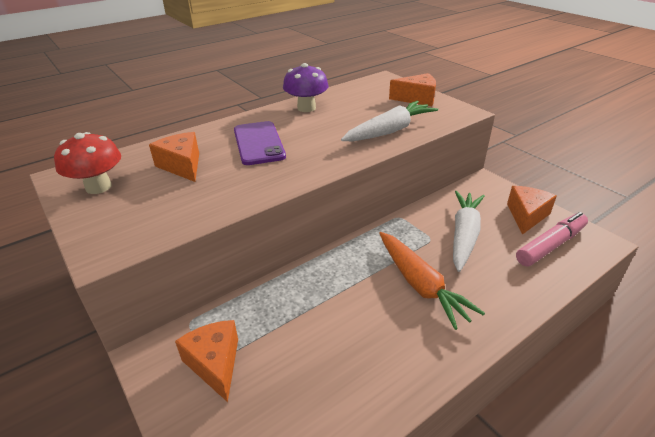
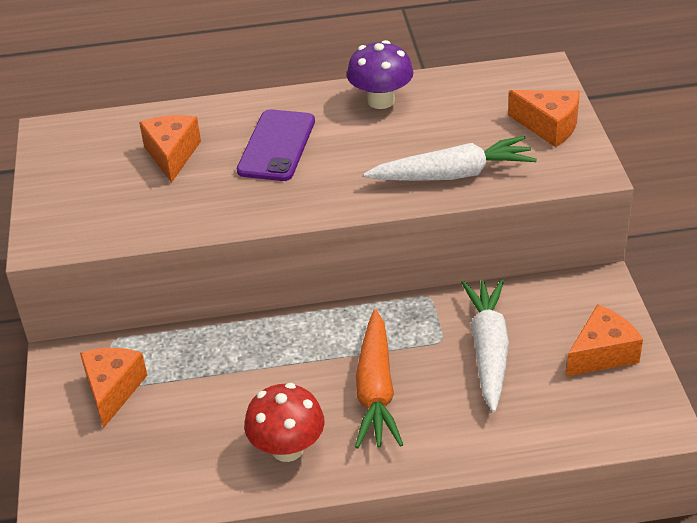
camera: 30 degrees right, 5 degrees up
red mushroom [54,132,121,194] -> red mushroom moved to [244,383,325,462]
white carrot [453,191,485,272] -> white carrot turned 45 degrees counterclockwise [461,279,509,412]
pink marker [516,212,588,266] -> none

